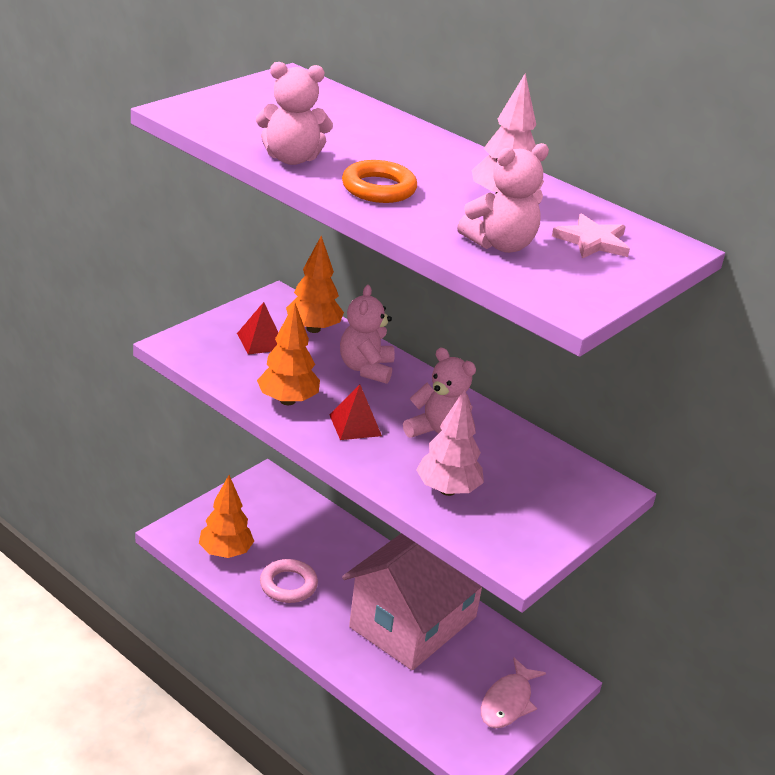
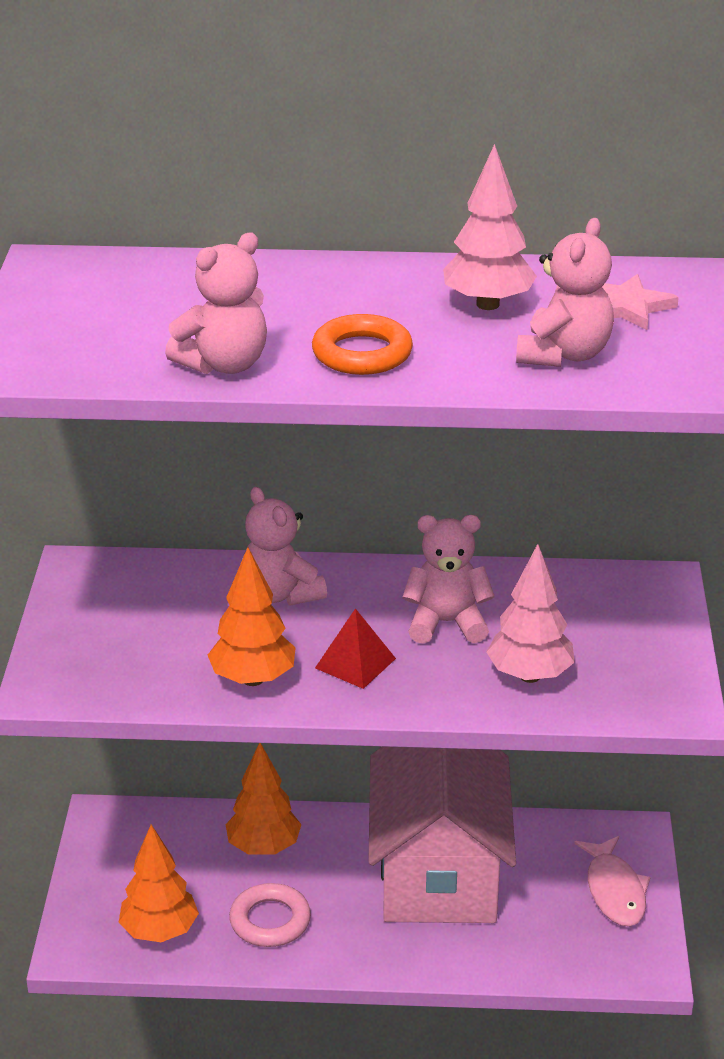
camera: 35 degrees left, 0 degrees up
red pyramid [237,302,278,355] -> none
orange tree [286,236,344,333] -> orange tree moved to [226,743,301,854]

